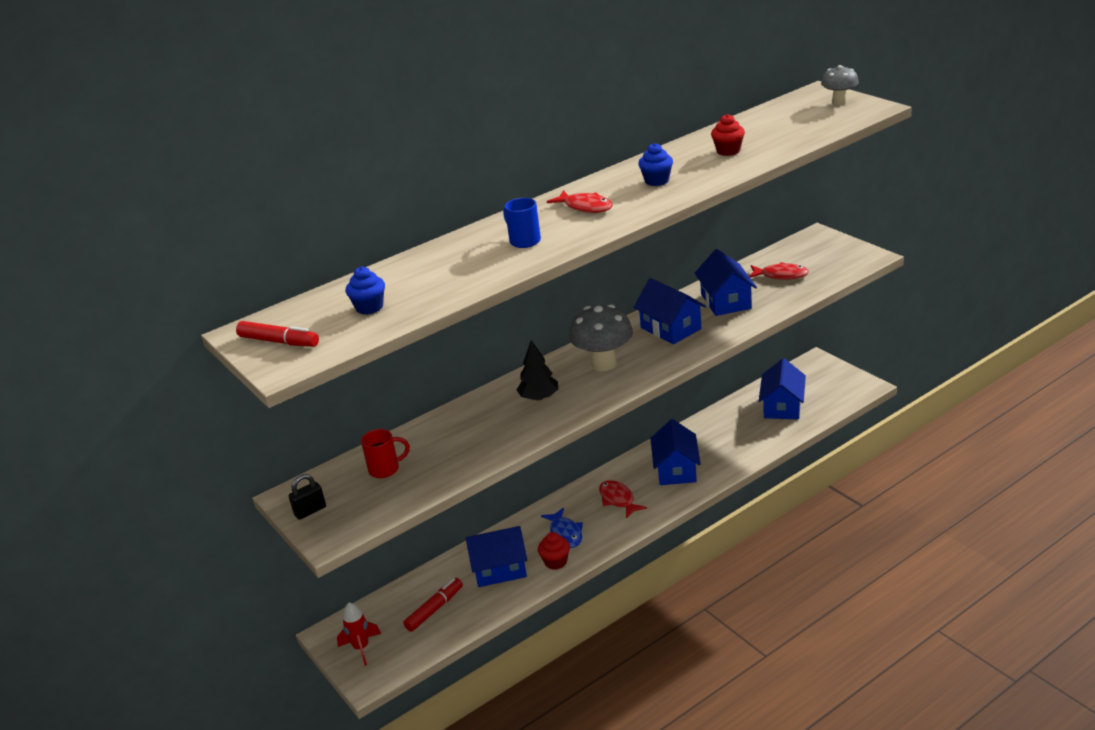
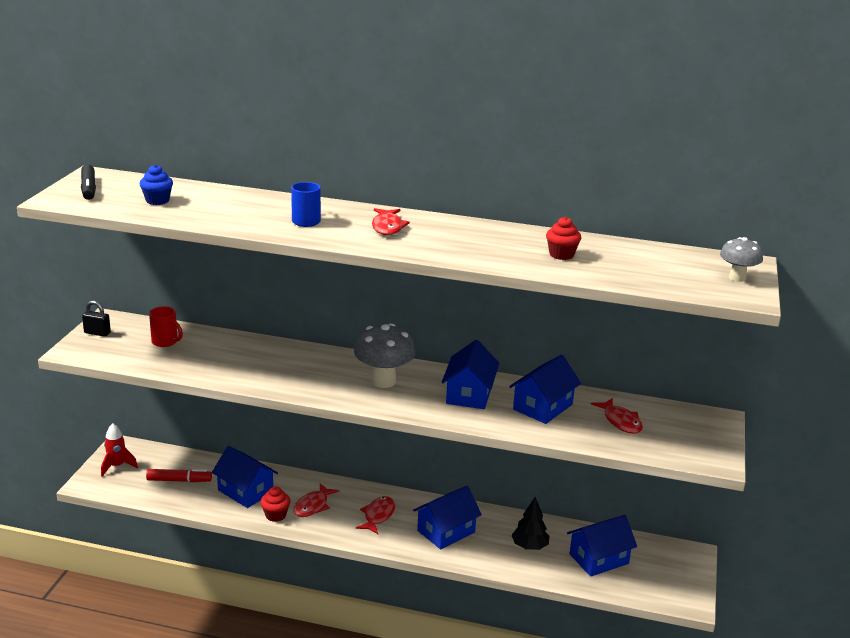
camera: 45 degrees right, 5 degrees down
red marker [236,321,319,347] -> black marker [81,164,96,200]
black tree [517,340,558,401] -> black tree moved to [512,497,549,550]
blue fish [541,508,583,548] -> red fish [293,483,339,517]
blue cupcake [638,143,673,186] -> none

